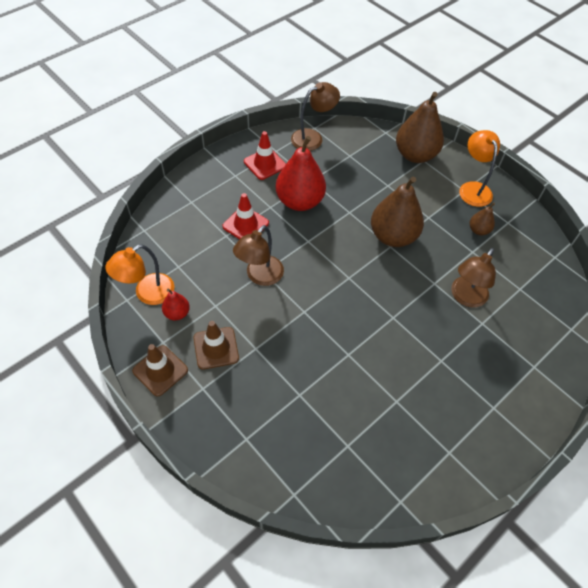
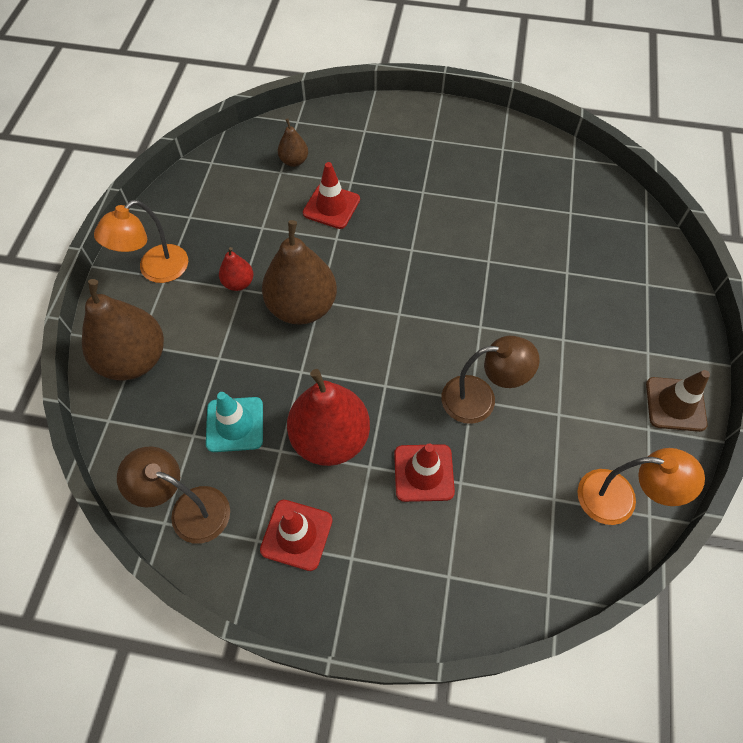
camera: 125 degrees left, 5 degrees up
red pear [162,288,190,320] -> red pear moved to [219,247,253,291]
brown traffic cone [193,321,239,370] -> none
brown lamp [451,248,496,307] -> red traffic cone [303,162,360,229]
brown pear [470,202,495,235] -> brown pear moved to [278,118,308,167]
none -> turquoise traffic cone [206,392,263,452]

